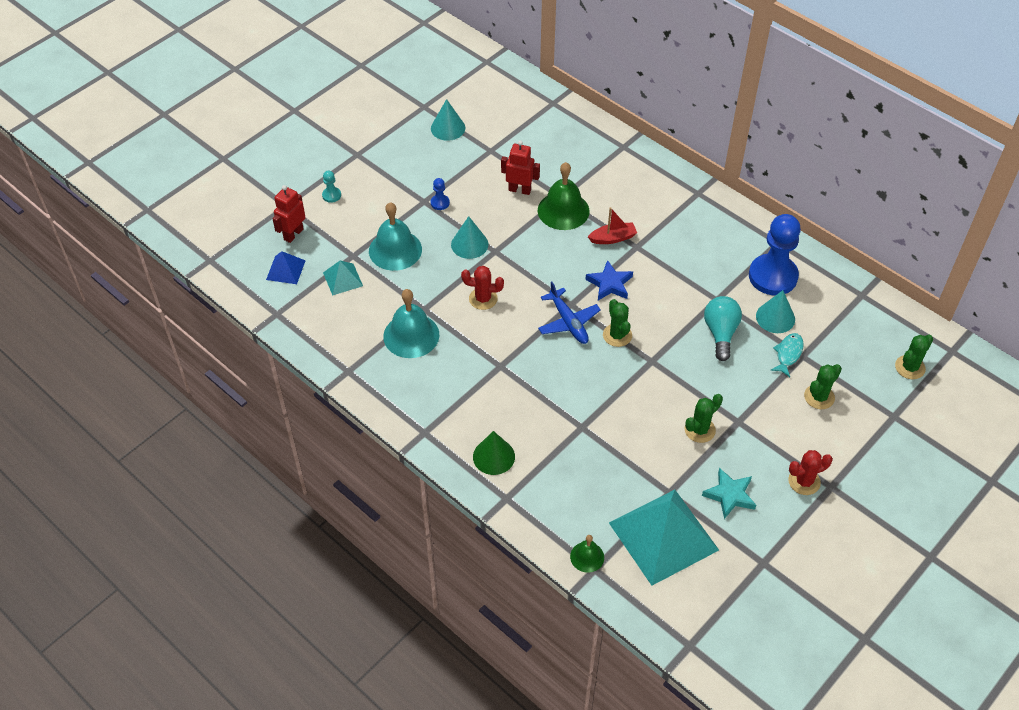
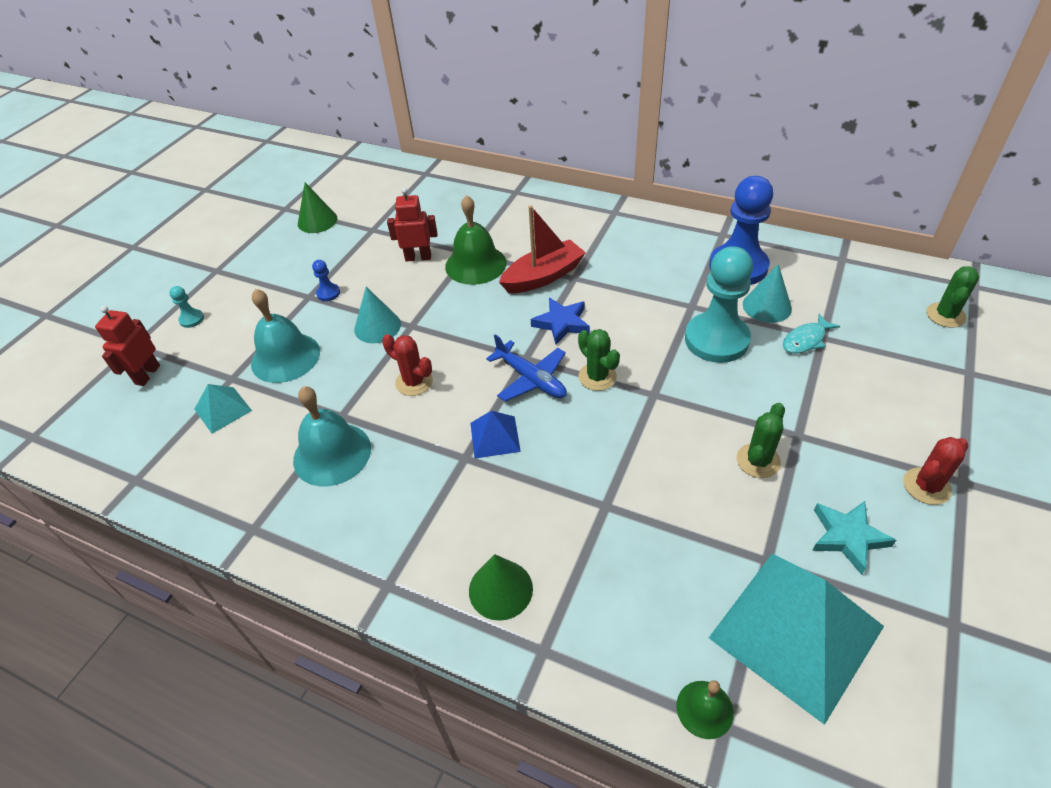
camera: 15 degrees left, 5 degrees down
blue pyramid [266,251,306,284] -> blue pyramid moved to [470,411,521,458]
turquoise cone [431,99,465,141] -> green cone [298,182,338,233]
red cactus [461,266,504,310] -> red cactus turned 45 degrees clockwise [382,334,433,396]
red boat [588,207,637,244] -> red boat [499,206,586,293], size x1.58
turquoise light bulb [704,296,742,361] -> turquoise pawn [685,246,753,363]
turquoise fish [770,333,804,377] -> turquoise fish turned 135 degrees counterclockwise [783,314,840,354]
green cactus [804,364,842,409] -> none

